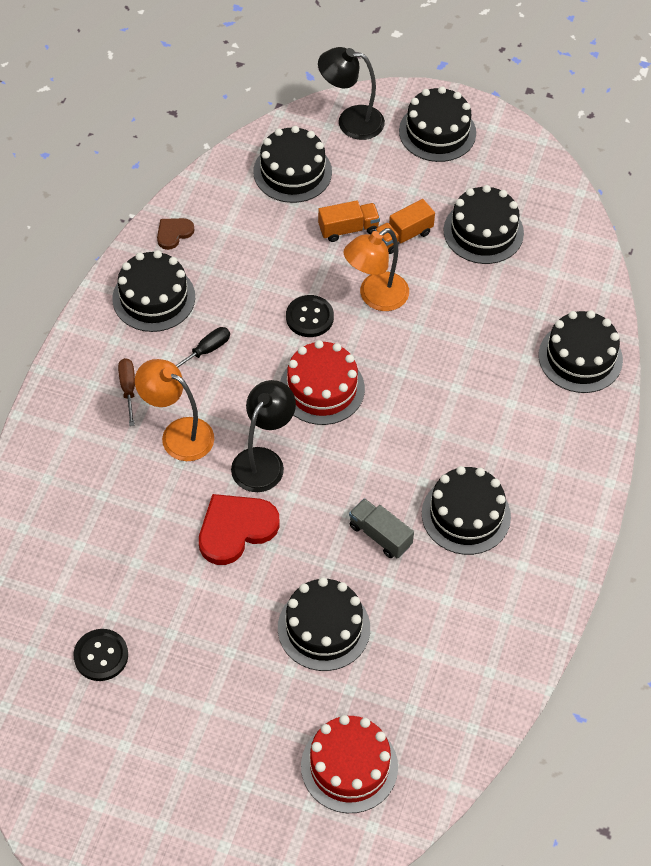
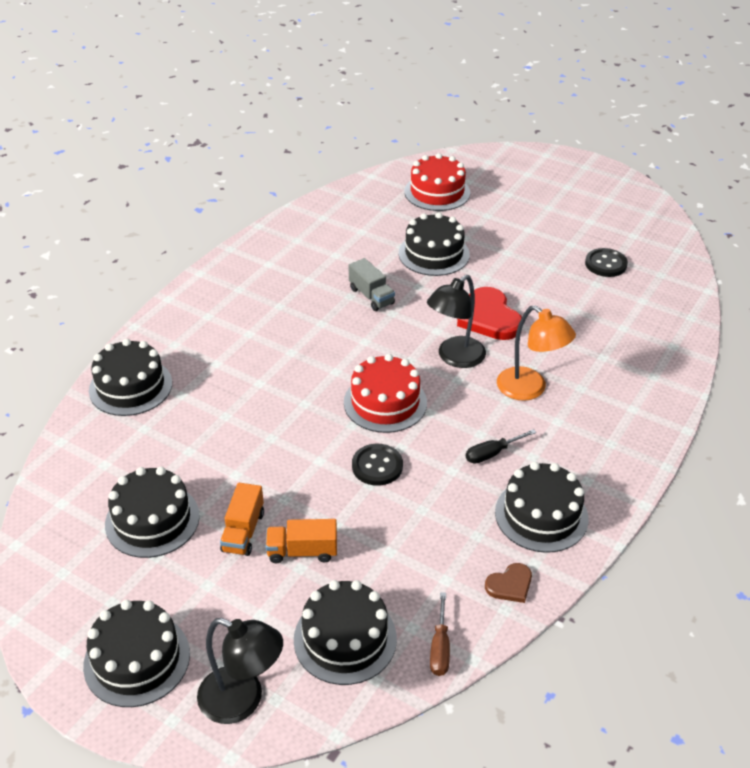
camera: 165 degrees left, 15 degrees down
brown screwdriver [118,358,135,426] -> brown screwdriver moved to [430,592,450,676]
red heart [199,494,280,565] -> red heart turned 90 degrees clockwise [457,287,522,340]
orange lamp [343,228,409,311] -> none
orange truck [375,199,435,254] -> orange truck turned 120 degrees clockwise [220,483,264,556]
black cake [422,466,511,555] -> none

